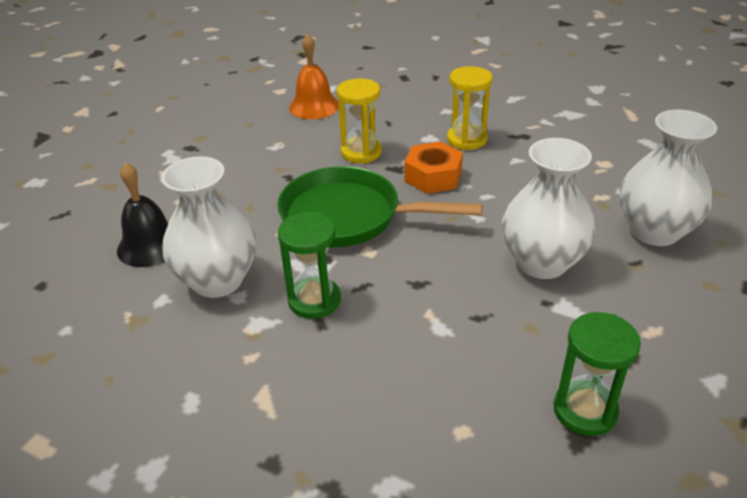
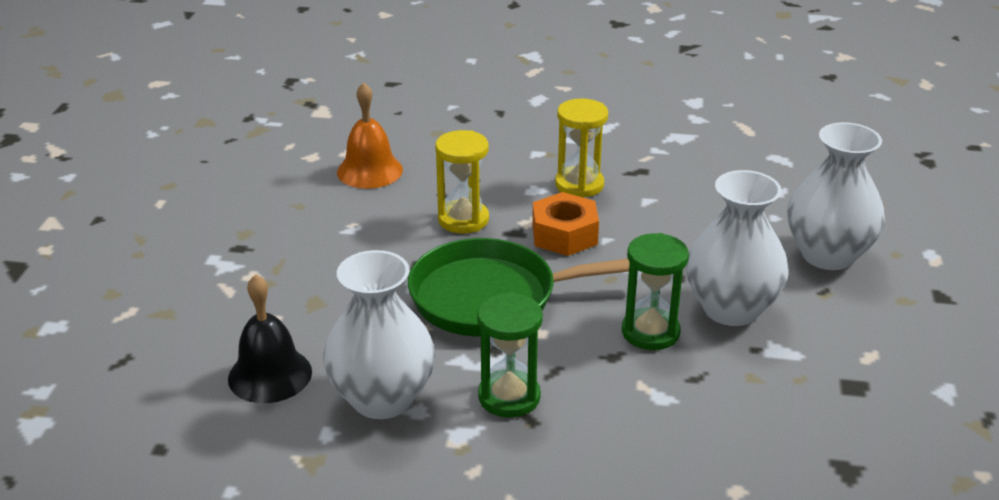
camera: 20 degrees left, 5 degrees down
green hourglass [554,312,641,436] -> green hourglass moved to [622,233,689,350]

